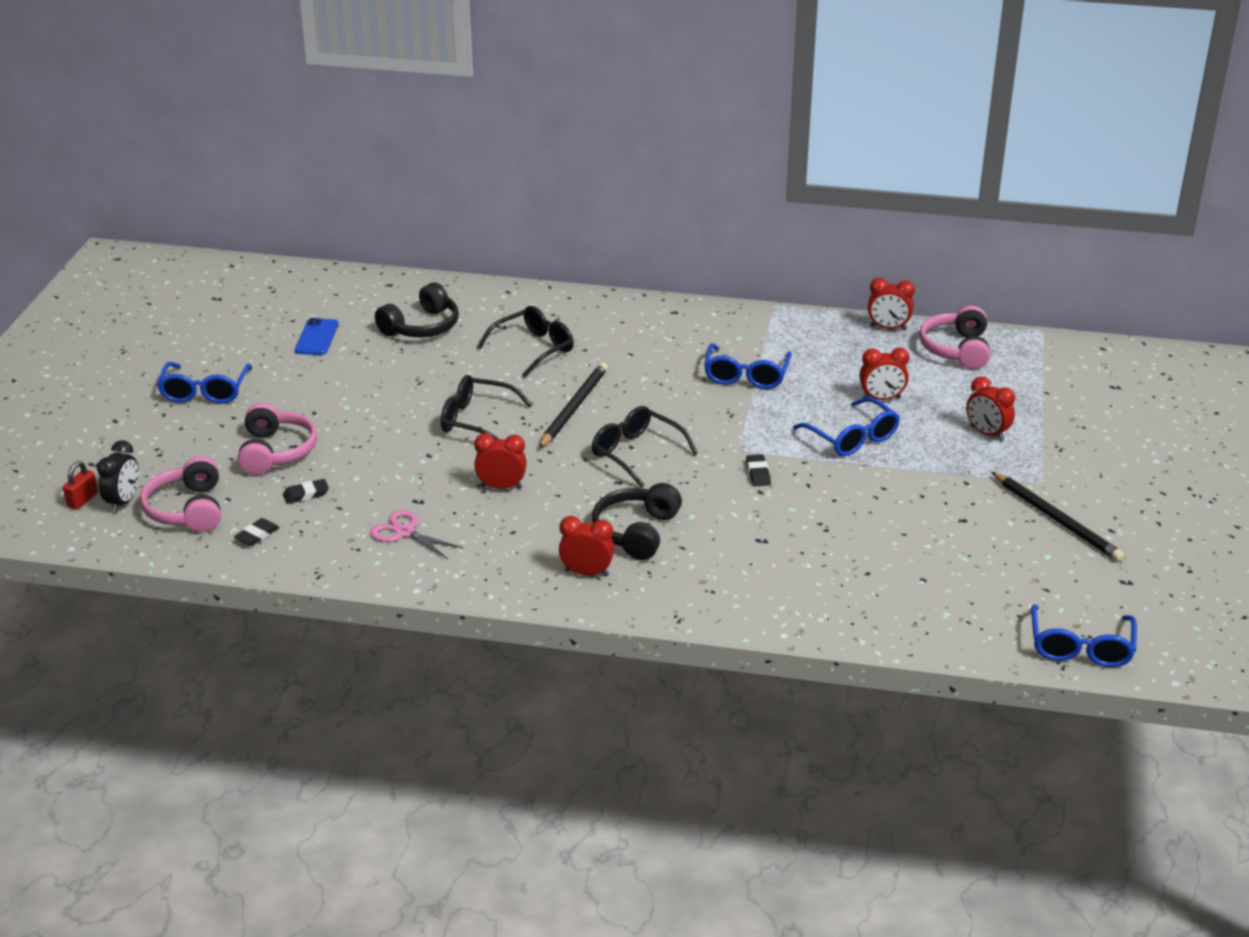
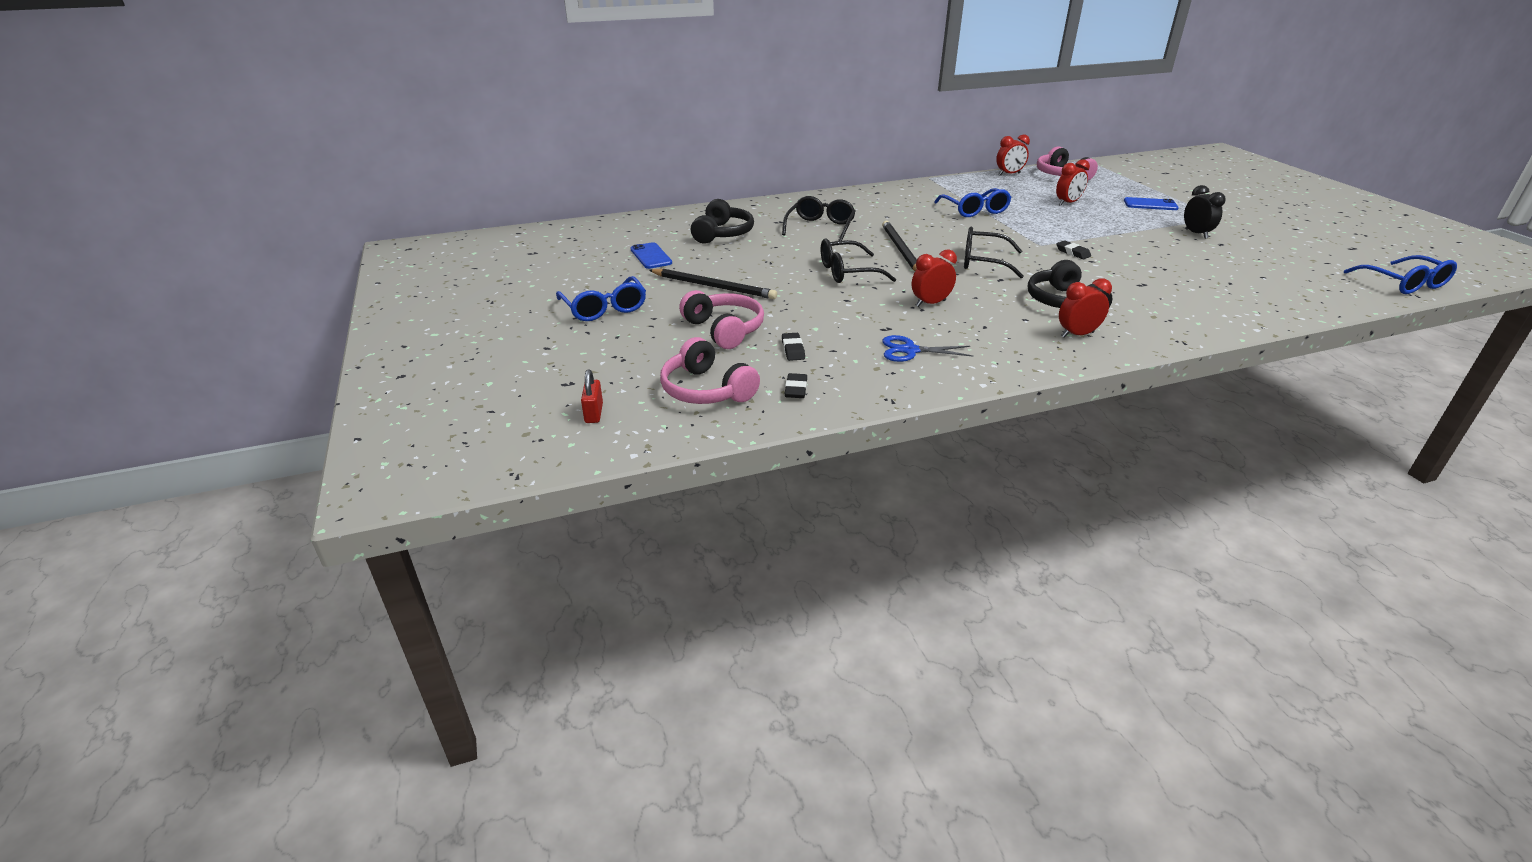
camera: 30 degrees left, 0 degrees up
black clock [97,440,139,513] -> black clock moved to [1184,185,1226,239]
black eraser [283,479,329,504] -> black eraser turned 45 degrees counterclockwise [782,333,805,361]
pink scissors [370,510,463,559] -> blue scissors [882,335,973,362]
blue glasses [793,397,900,456] -> none
red clock [966,376,1015,441] -> blue phone [1124,197,1179,210]
black pencil [992,472,1124,562] -> black pencil moved to [649,269,777,299]

